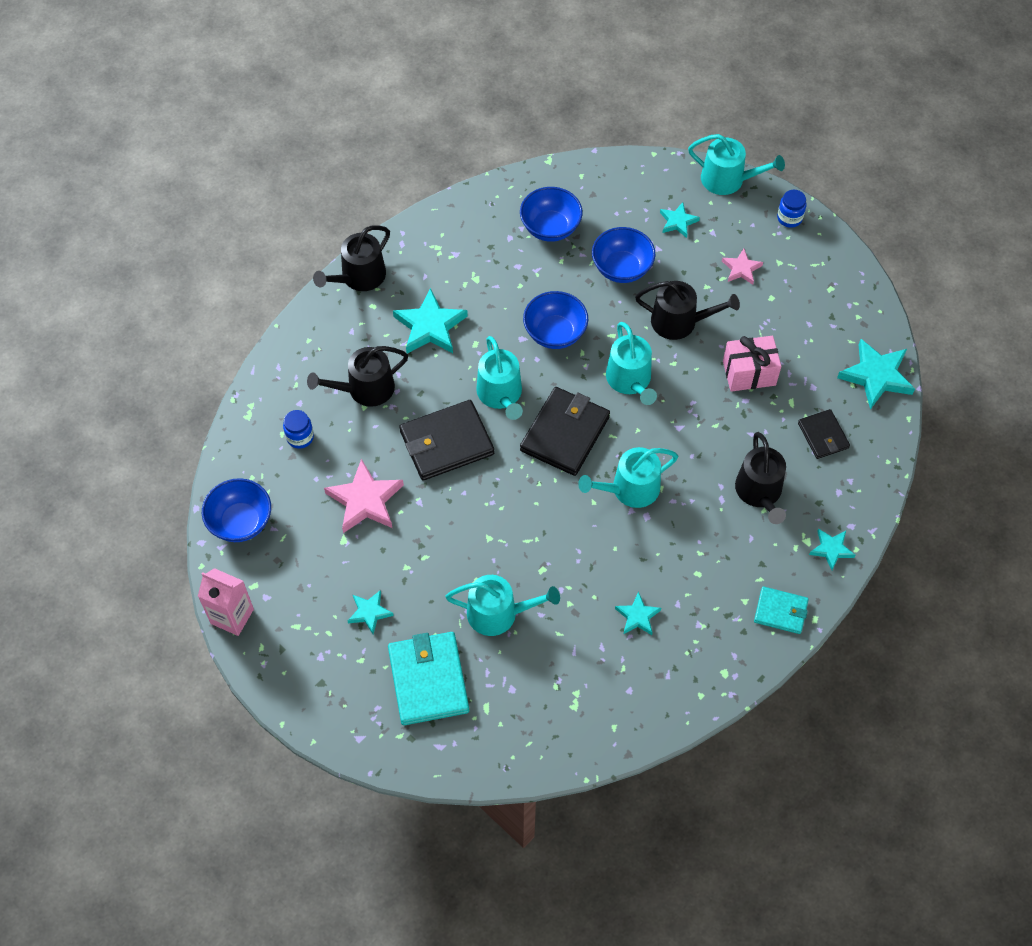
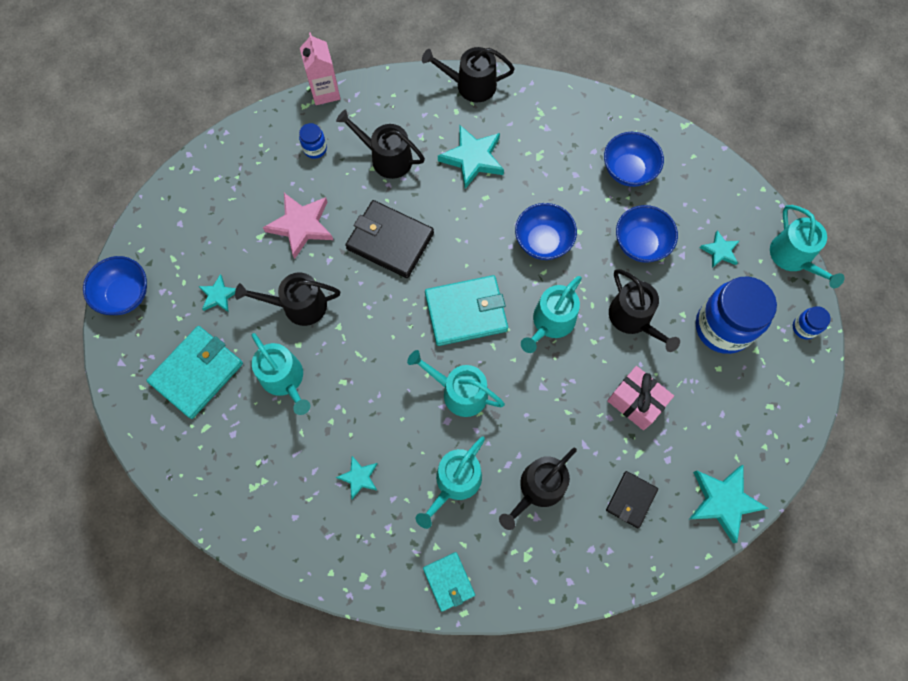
camera: 50 degrees right, 10 degrees up
pink carton [198,568,254,636] -> pink carton moved to [300,32,341,105]
blue bowl [202,478,271,542] -> blue bowl moved to [83,256,147,315]
turquoise watering can [476,336,523,420] -> turquoise watering can moved to [416,436,485,529]
black wallet [520,387,610,476] -> turquoise wallet [425,275,508,346]
pink star [722,249,763,285] -> blue jar [696,276,777,354]
turquoise star [809,528,855,570] -> none
none -> black watering can [235,272,340,326]

